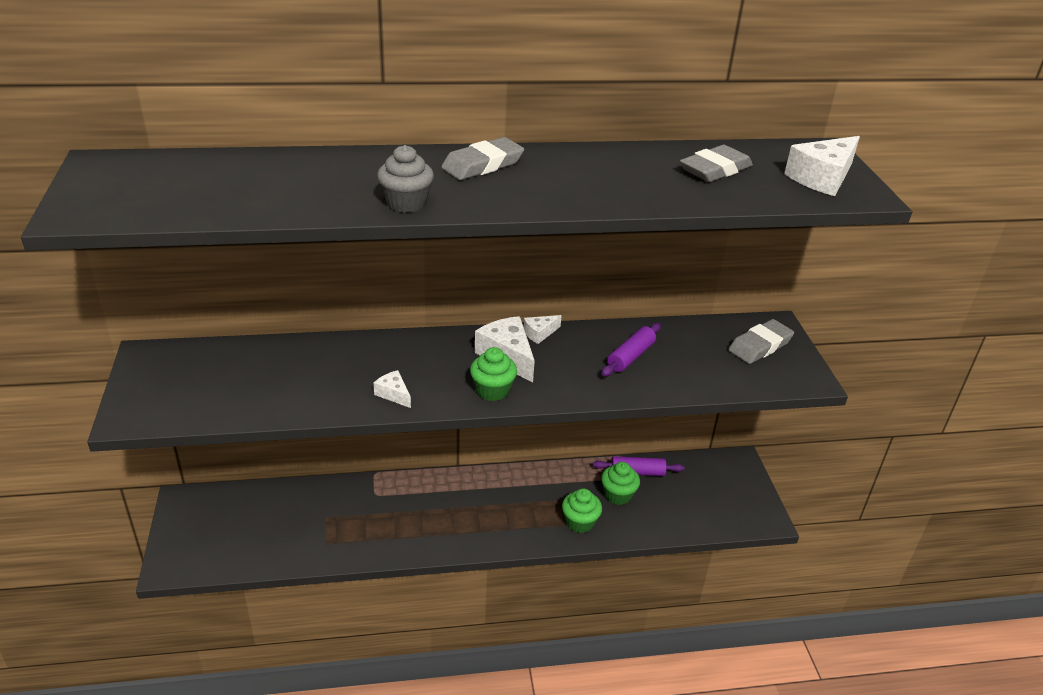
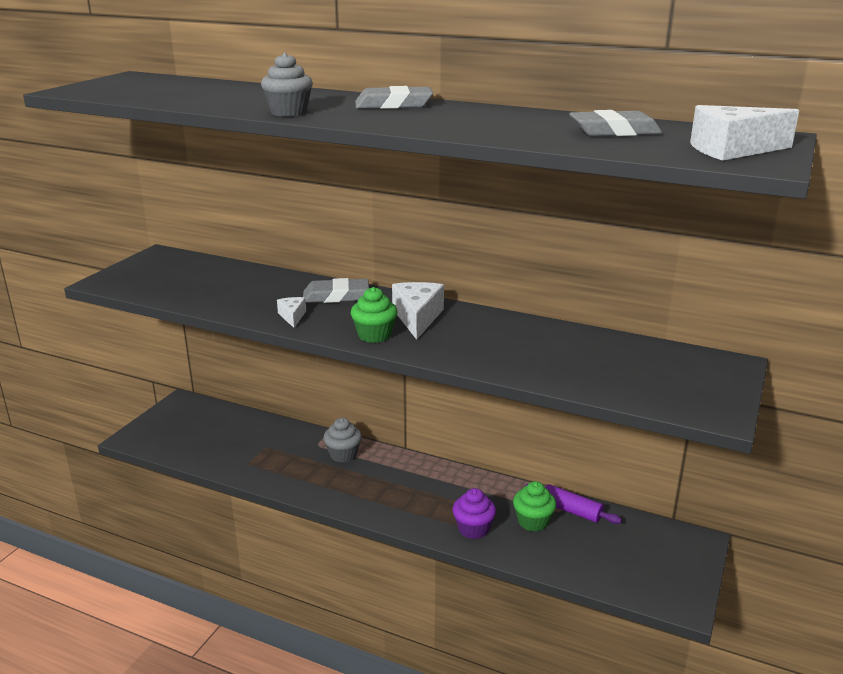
camera: 35 degrees right, 10 degrees down
white cheese [524,315,562,344] -> none
green cupcake [562,488,602,533] -> purple cupcake [452,488,496,539]
purple rolling pin [601,323,661,377] -> none
grey eraser [728,319,794,364] -> grey eraser moved to [303,278,369,303]
none -> grey cupcake [323,418,362,462]

